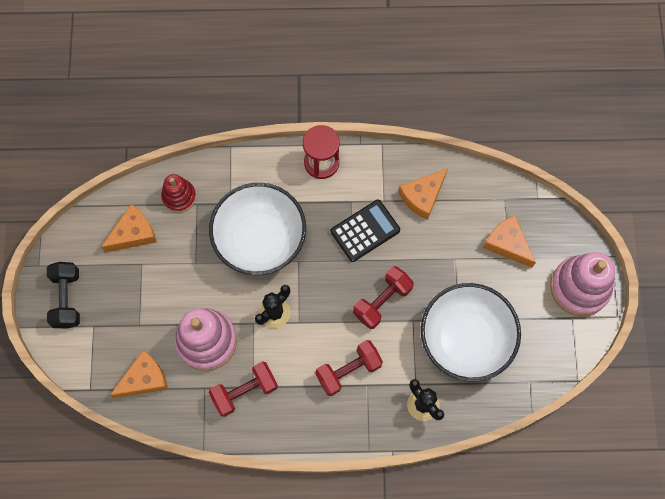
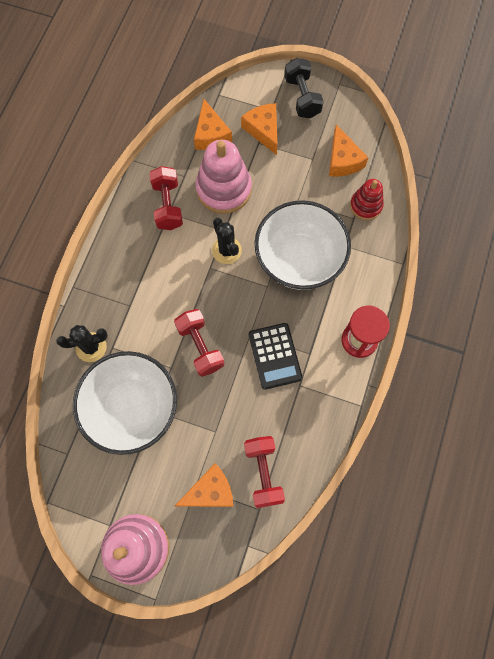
camera: 110 degrees right, 0 degrees up
black dumbbell [47,262,80,329] -> black dumbbell turned 60 degrees clockwise [284,58,324,118]
red dumbbell [315,340,383,396] -> red dumbbell moved to [244,436,285,508]
orange cheese [398,168,448,220] -> orange cheese moved to [241,103,278,155]

